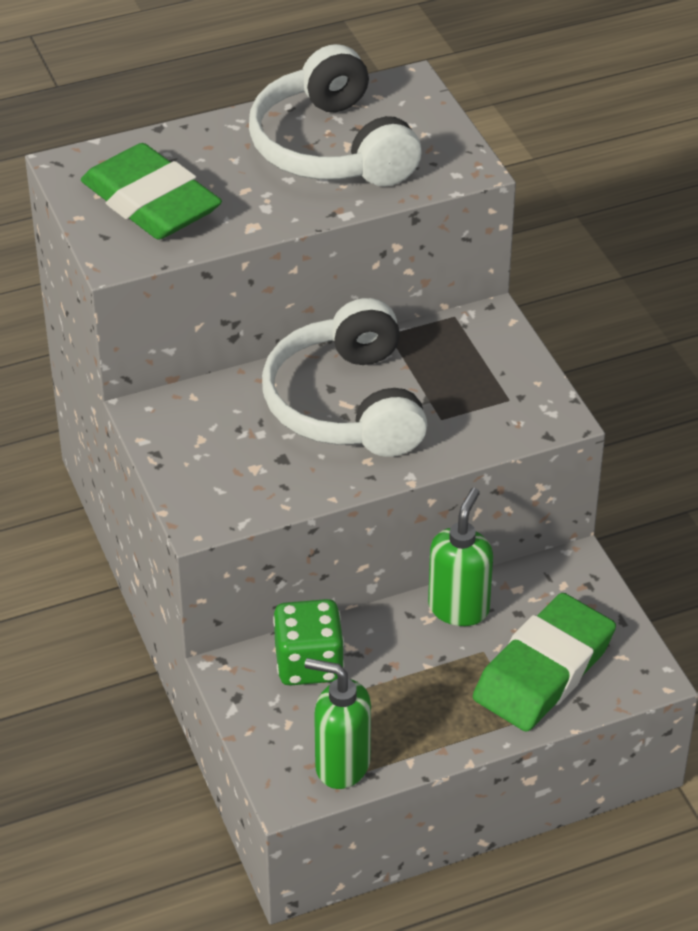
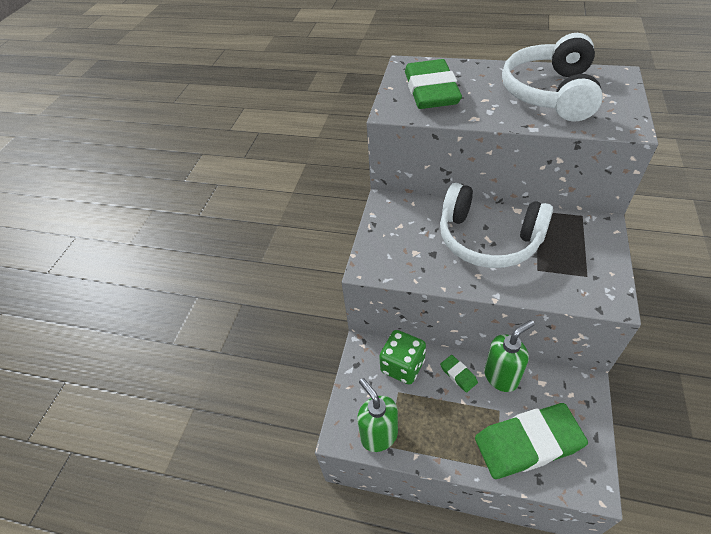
camera: 40 degrees right, 5 degrees up
white headphones [262,298,427,457] -> white headphones turned 90 degrees counterclockwise [440,183,553,268]
none -> green eraser [440,355,478,393]

